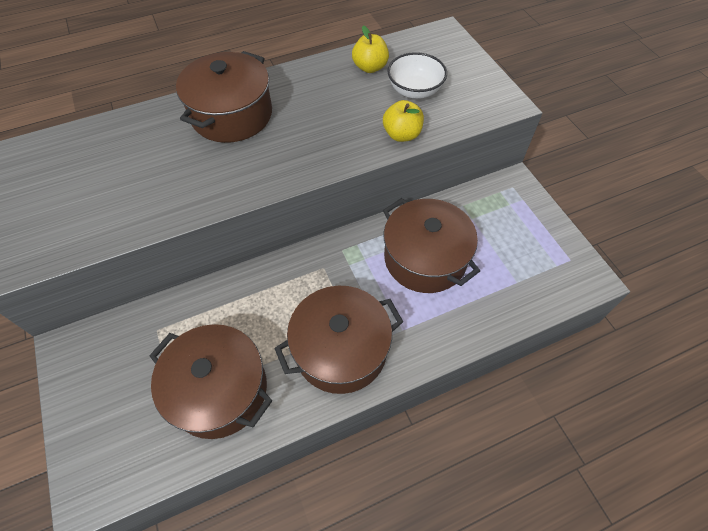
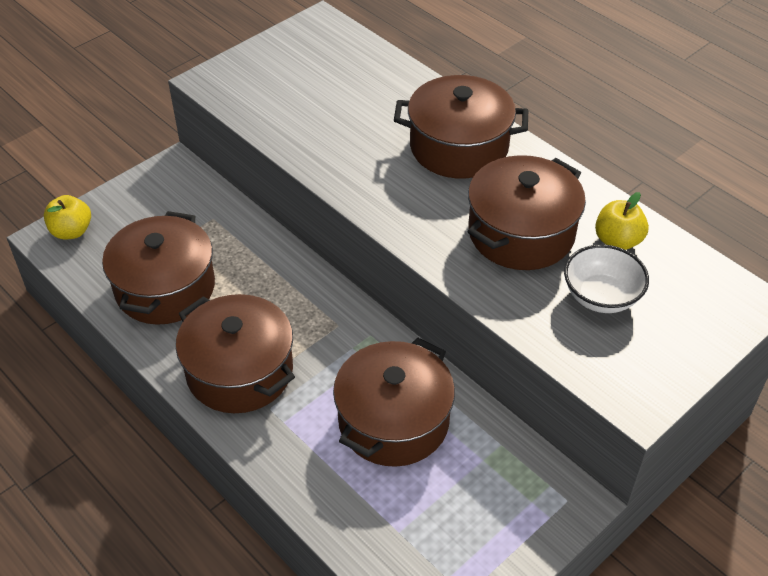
camera: 70 degrees right, 10 degrees down
yellow apple [383,100,424,142] -> yellow apple moved to [44,195,91,239]
none -> brown pot [467,155,586,270]

